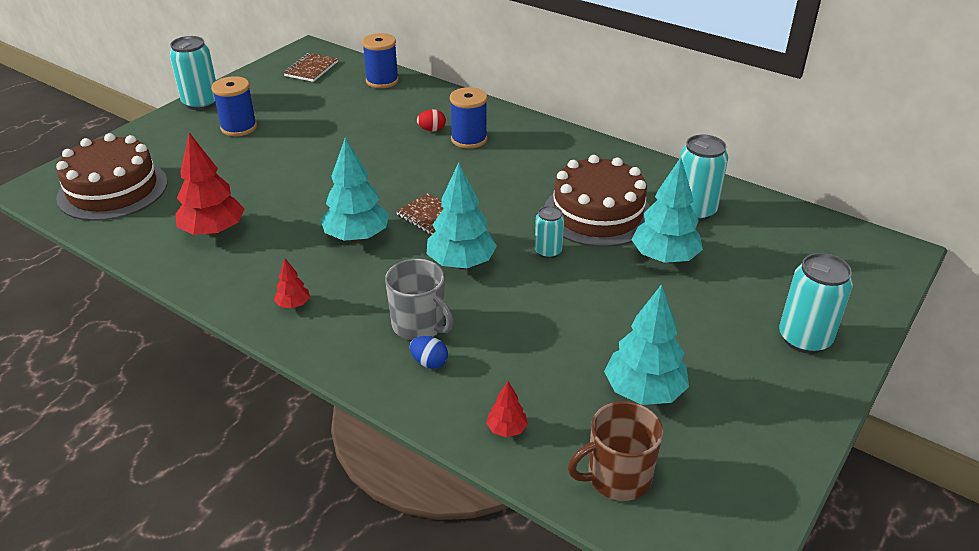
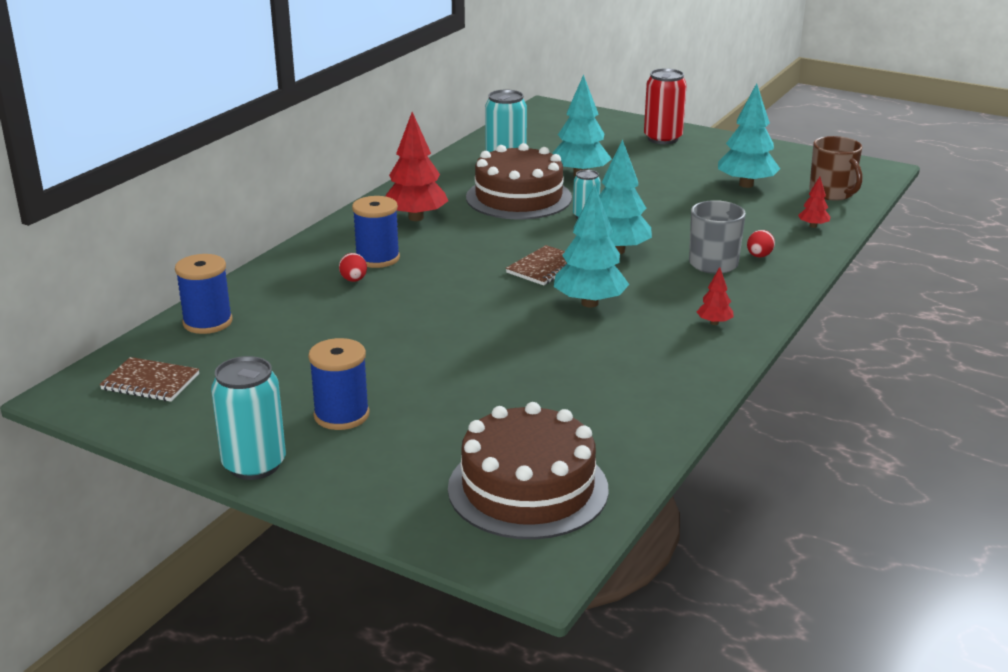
camera: 95 degrees left, 10 degrees down
red tree [176,132,245,236] -> red tree moved to [385,112,448,221]
blue egg [410,336,448,369] -> red egg [747,230,775,257]
turquoise can [779,253,853,354] -> red can [644,68,687,144]

